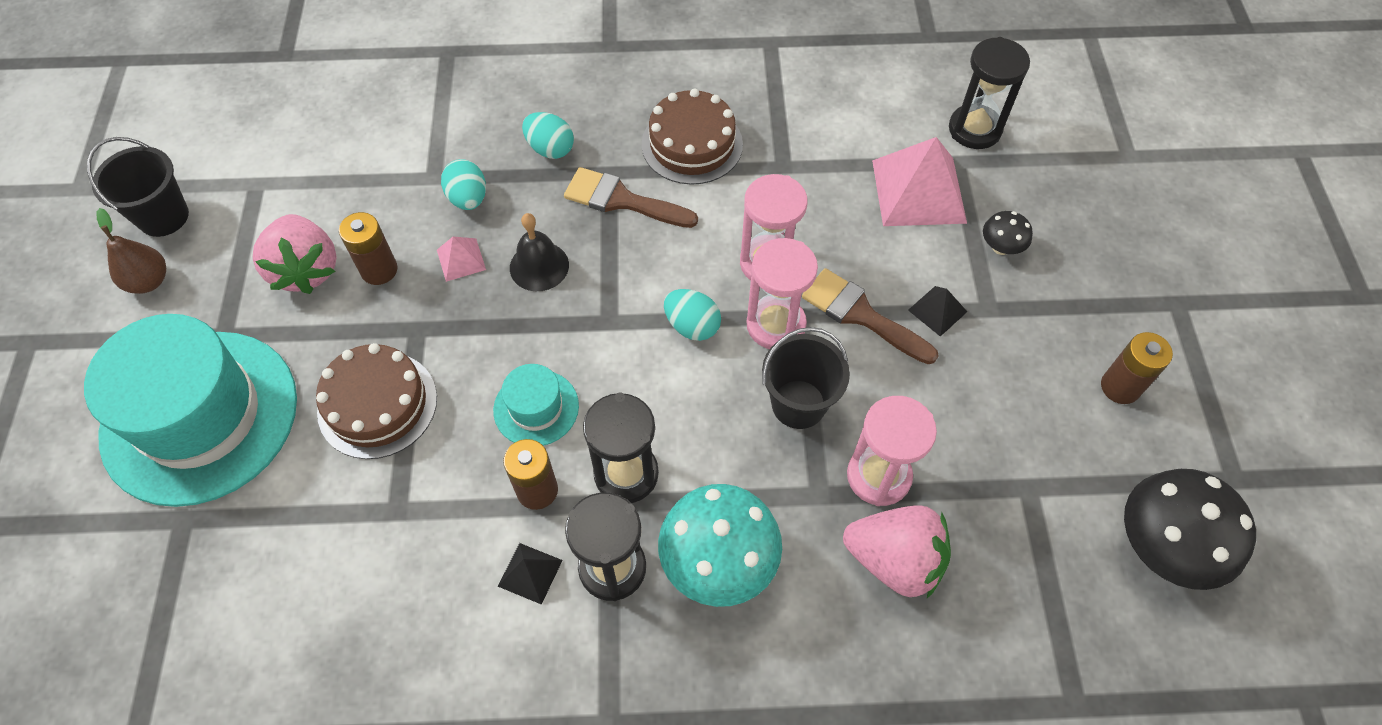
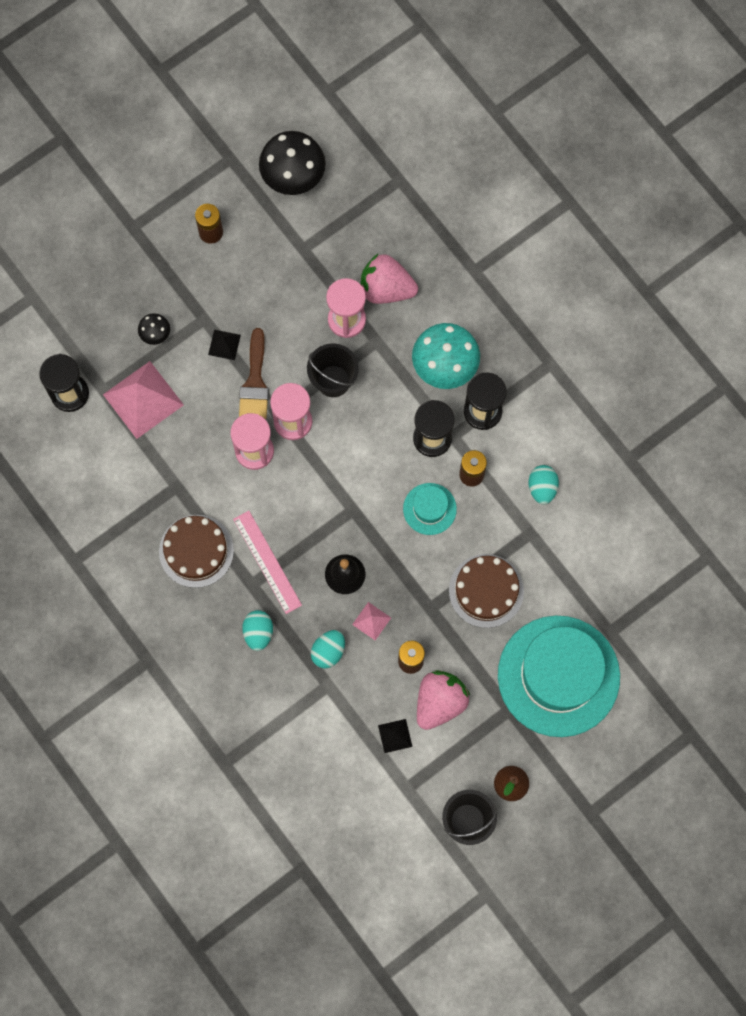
camera: 125 degrees left, 15 degrees up
black pyramid [498,543,563,605] -> black pyramid moved to [378,719,412,753]
brown brush [564,167,698,228] -> pink ruler [233,511,302,614]
turquoise egg [664,289,721,341] -> turquoise egg moved to [529,465,559,505]
pink strawberry [843,505,951,598] -> pink strawberry turned 60 degrees counterclockwise [361,254,418,304]

